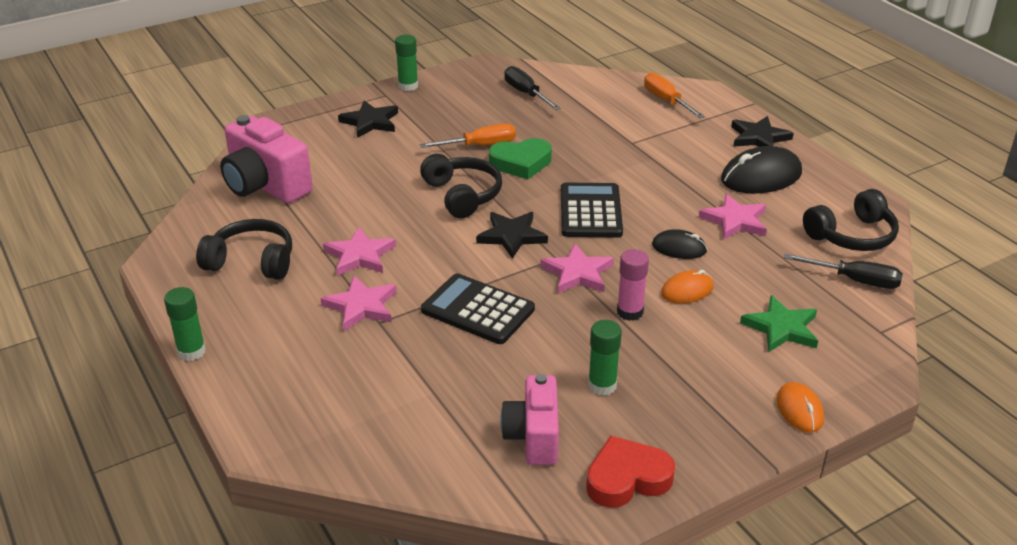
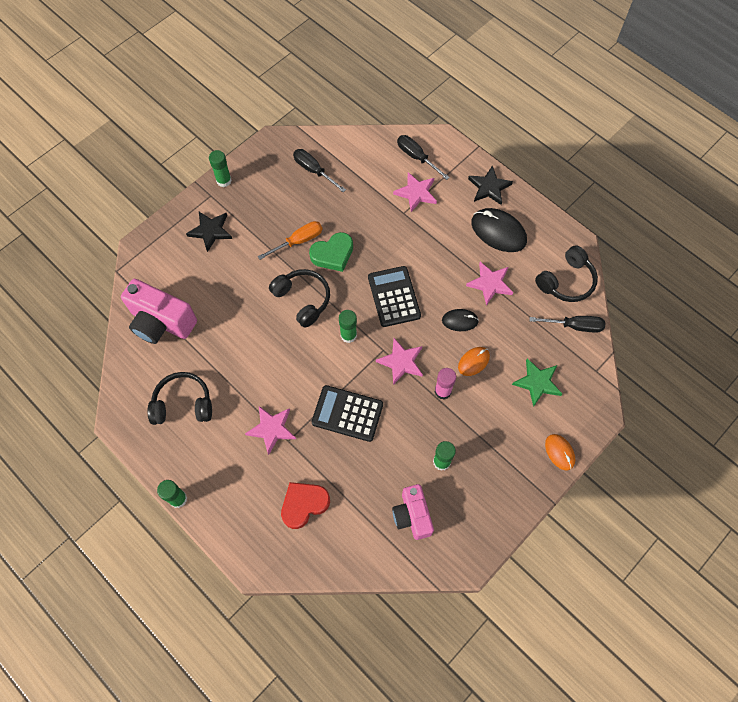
camera: 15 degrees left, 30 degrees up
pink star [323,227,396,276] -> pink star moved to [393,172,437,212]
black star [476,212,548,259] -> green glue stick [339,310,357,343]
red heart [586,436,675,508] -> red heart moved to [281,482,330,529]
orange screwdriver [644,72,705,118] -> black screwdriver [397,135,450,180]
black mouse [721,146,802,194] -> black mouse turned 75 degrees clockwise [471,208,527,252]

